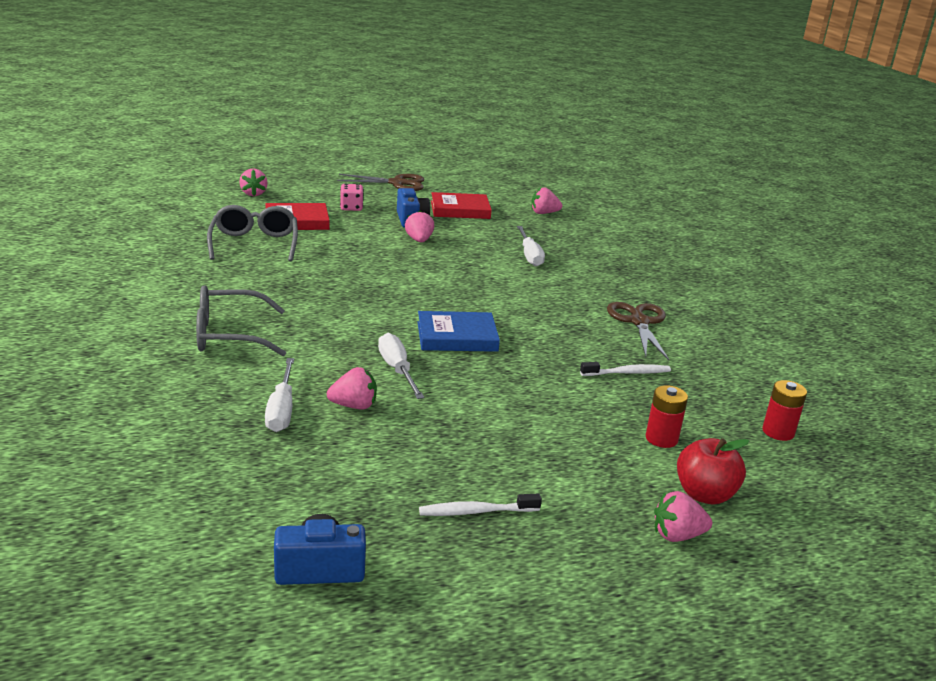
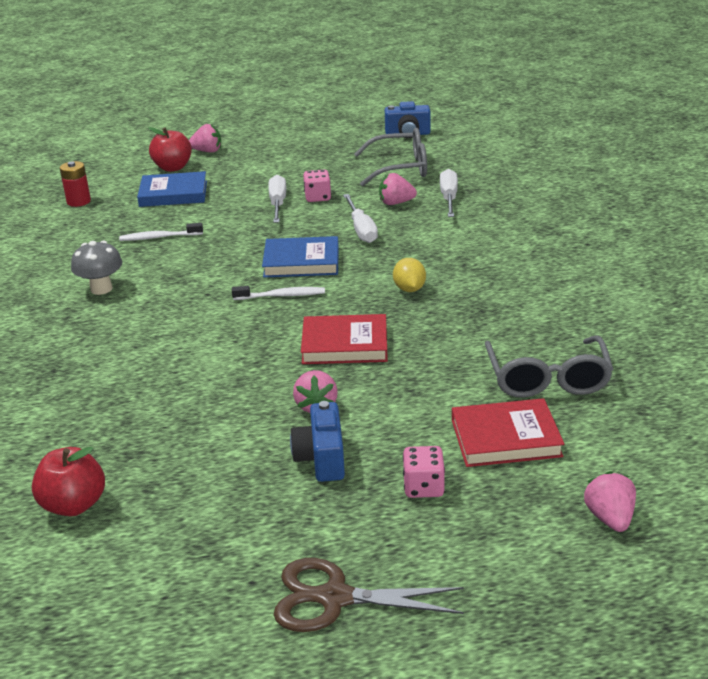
camera: 170 degrees left, 5 degrees up
grey glasses [196,285,286,356] -> grey glasses moved to [354,128,427,186]
white toothbrush [419,494,542,516] -> white toothbrush moved to [232,286,325,300]
red book [431,192,492,219] -> red book moved to [301,314,388,364]
white screwdriver [517,226,545,266] -> white screwdriver moved to [268,175,286,223]
pink strawberry [531,187,562,214] -> red apple [32,447,105,516]
brown scissors [607,302,669,360] -> grey mushroom [71,241,123,295]
red battery [646,385,688,448] -> blue book [137,171,207,207]
none -> pink dice [303,170,331,202]
none -> yellow lemon [393,258,426,292]

